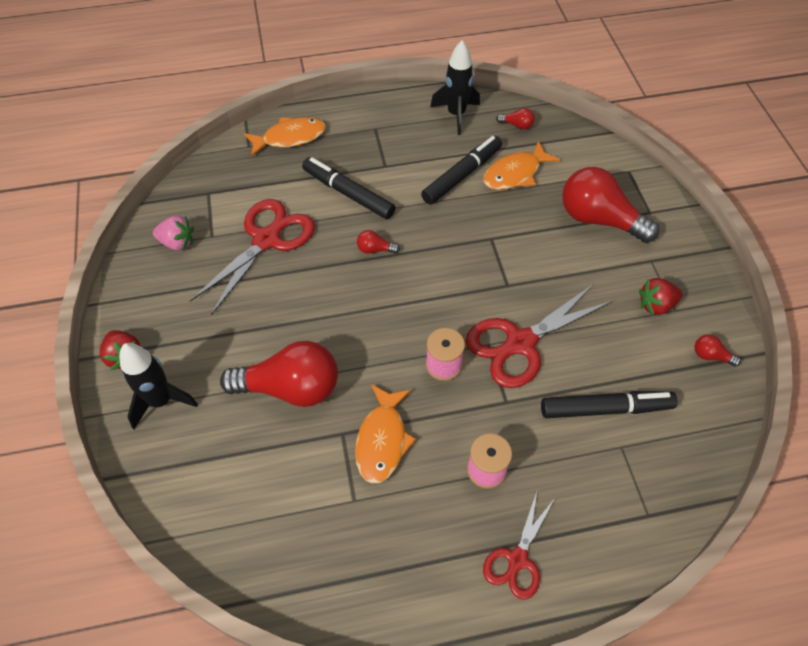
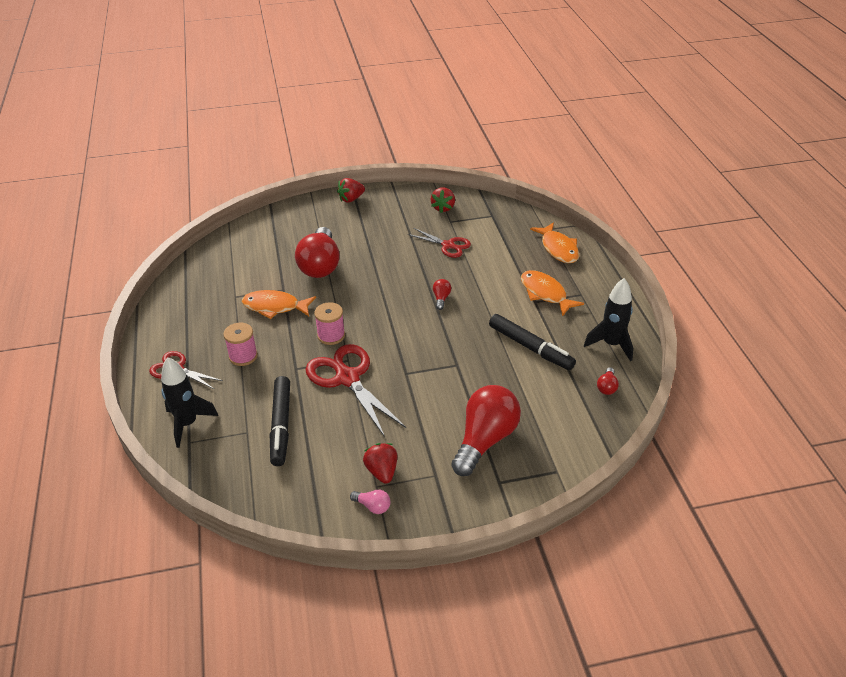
camera: 90 degrees right, 15 degrees down
black rocket [120,343,198,429] -> black rocket moved to [161,357,218,448]
pink strawberry [153,215,194,251] -> red strawberry [431,187,455,213]
red scissors [190,199,315,315] -> red scissors [408,228,471,258], size x0.59
black marker [302,157,396,219] -> none
orange fish [483,141,560,190] -> orange fish moved to [521,270,584,316]
red light bulb [694,334,741,367] -> none
none -> pink light bulb [350,490,391,514]

